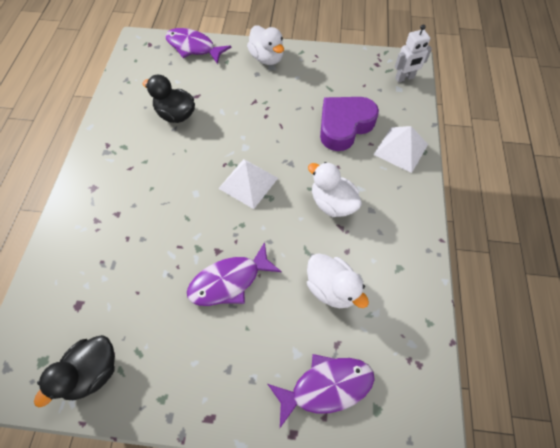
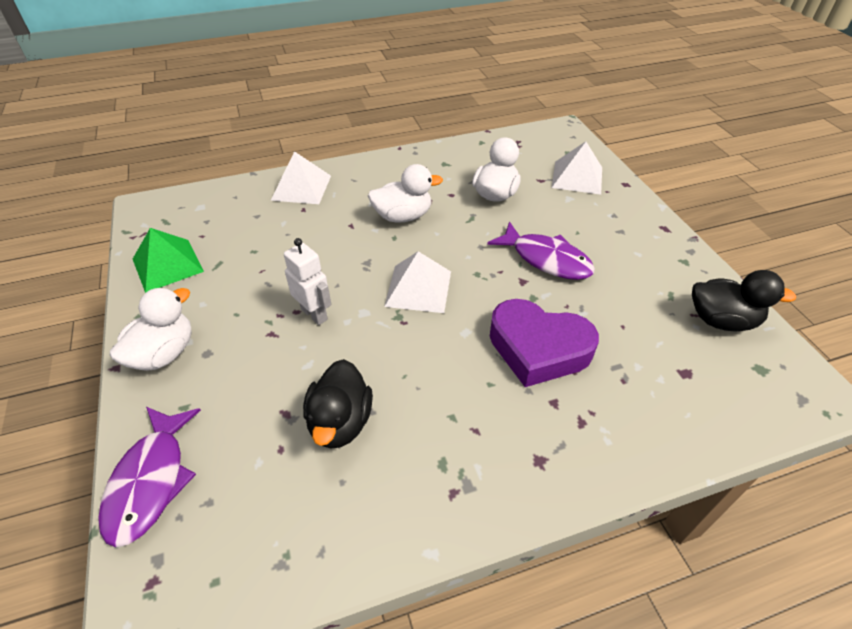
camera: 115 degrees left, 15 degrees down
purple fish [268,354,375,428] -> white pyramid [552,142,602,195]
white duck [308,162,362,217] -> white duck turned 120 degrees counterclockwise [368,164,443,223]
purple heart [320,97,379,151] -> purple heart moved to [490,299,599,387]
white robot [395,24,432,82] -> white robot moved to [284,238,331,325]
none -> green pyramid [133,228,204,293]

